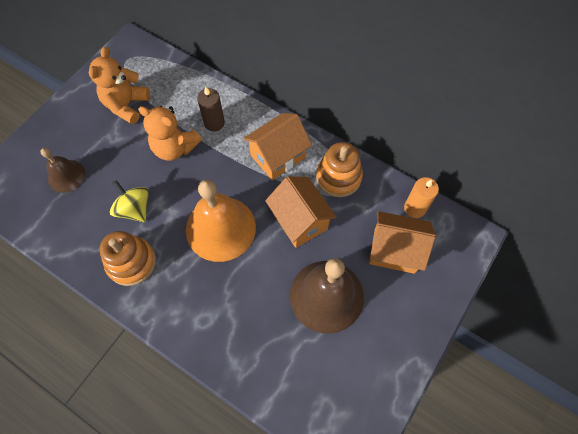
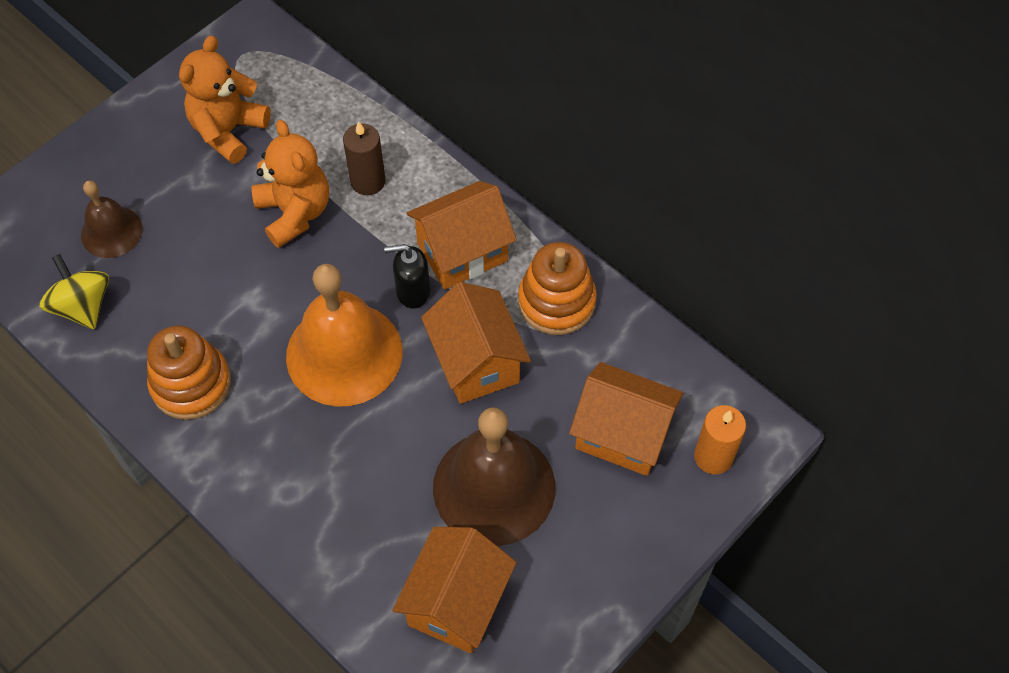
camera: 10 degrees right, 5 degrees down
yellow spinning top [110,180,149,222] -> yellow spinning top moved to [40,254,109,330]
orange teddy bear [138,106,202,161] -> orange teddy bear turned 150 degrees counterclockwise [252,120,329,248]
orange candle [404,177,439,218] -> orange candle moved to [694,405,746,474]
none -> black soap dispenser [384,244,430,309]
none -> orange house [392,527,517,653]

